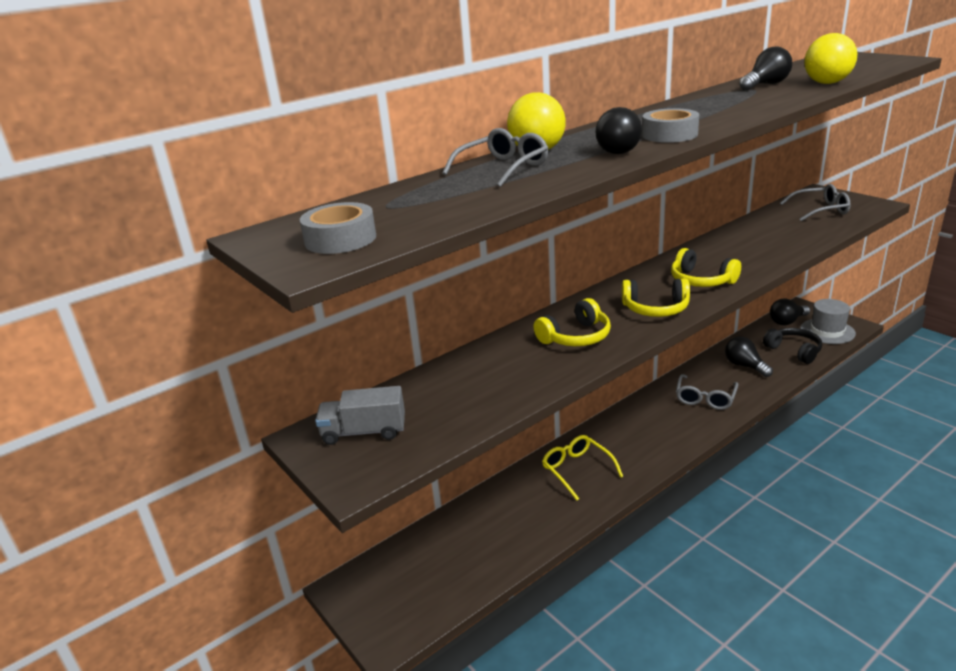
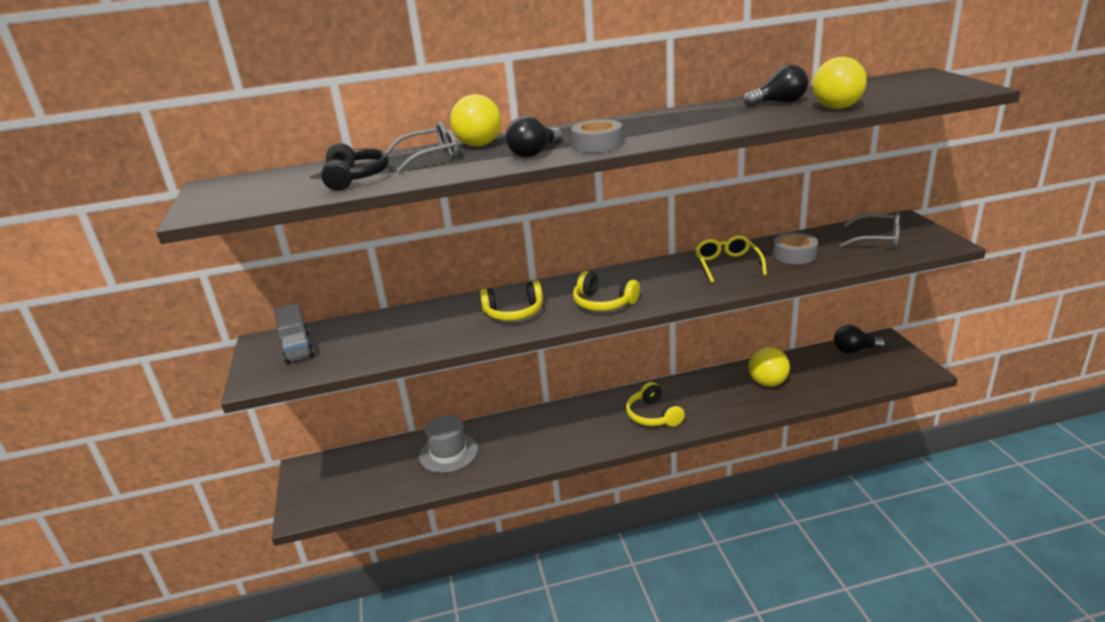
camera: 25 degrees right, 0 degrees up
grey tape [300,202,376,254] -> grey tape moved to [773,233,818,264]
grey truck [315,386,405,445] -> grey truck turned 135 degrees counterclockwise [274,303,314,364]
yellow glasses [542,435,623,500] -> yellow glasses moved to [695,235,767,283]
yellow headphones [671,248,741,287] -> yellow headphones moved to [626,382,685,427]
grey glasses [676,374,739,410] -> none
black light bulb [725,337,773,377] -> yellow ball [749,347,790,387]
black headphones [763,328,822,364] -> black headphones moved to [321,143,389,191]
grey hat [800,299,856,344] -> grey hat moved to [419,415,478,473]

